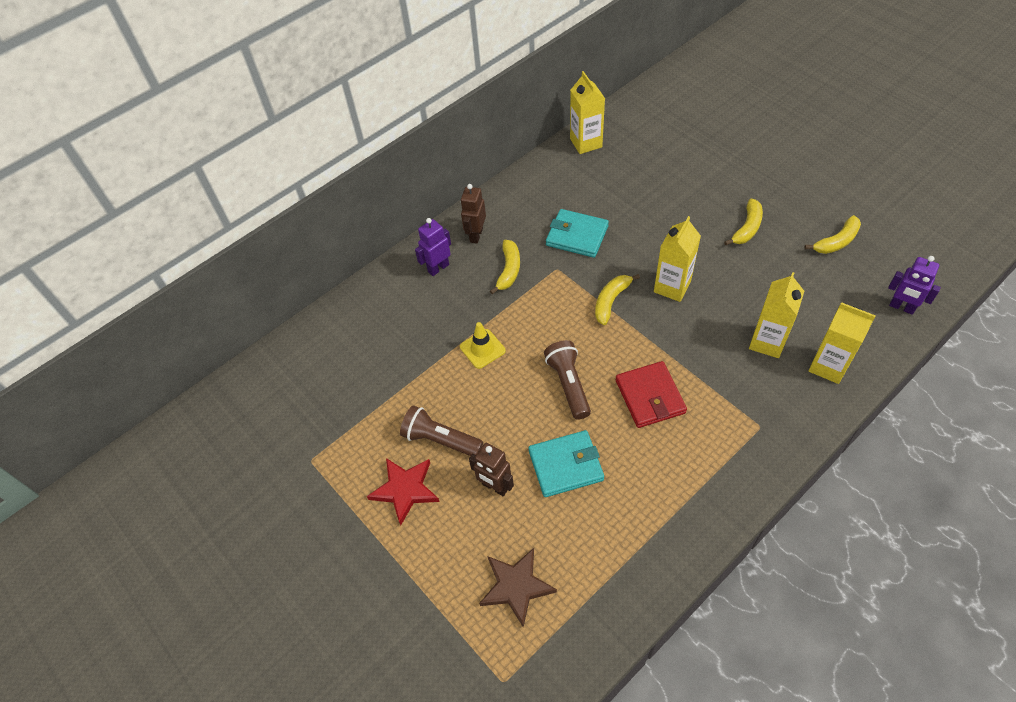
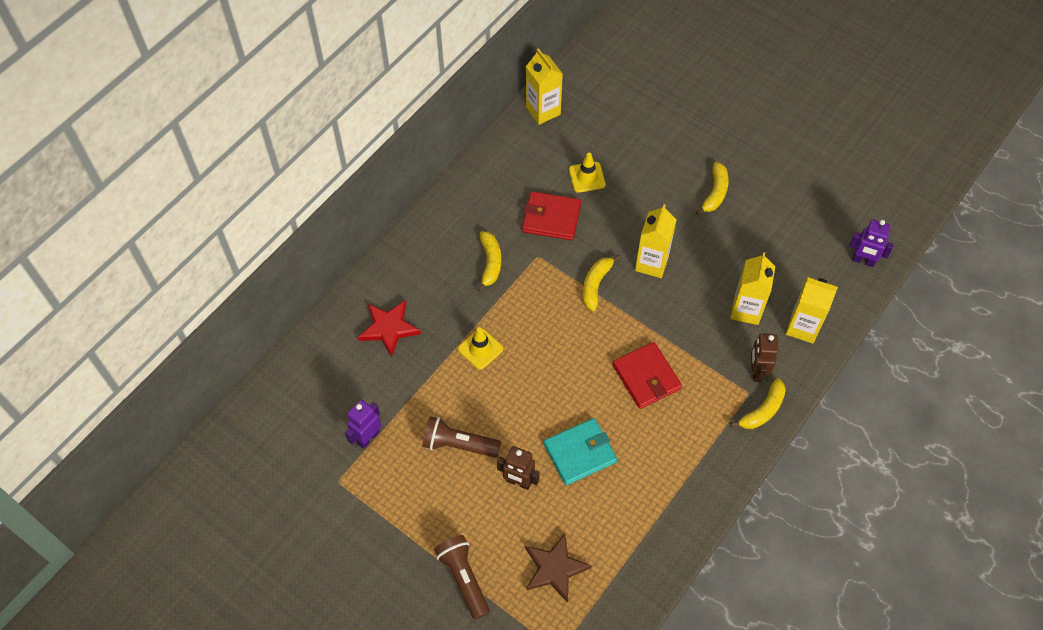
camera: 15 degrees left, 5 degrees up
red star [367,458,440,525] -> red star moved to [358,300,421,358]
purple robot [415,218,451,276] -> purple robot moved to [345,400,381,449]
brown robot [461,184,486,244] -> brown robot moved to [751,334,778,382]
brown flashlight [544,340,591,420] -> brown flashlight moved to [434,535,490,619]
turquoise wallet [546,209,609,258] -> red wallet [522,191,581,240]
yellow banana [804,215,861,254] -> yellow banana moved to [730,378,786,429]
none -> yellow traffic cone [569,153,606,193]

